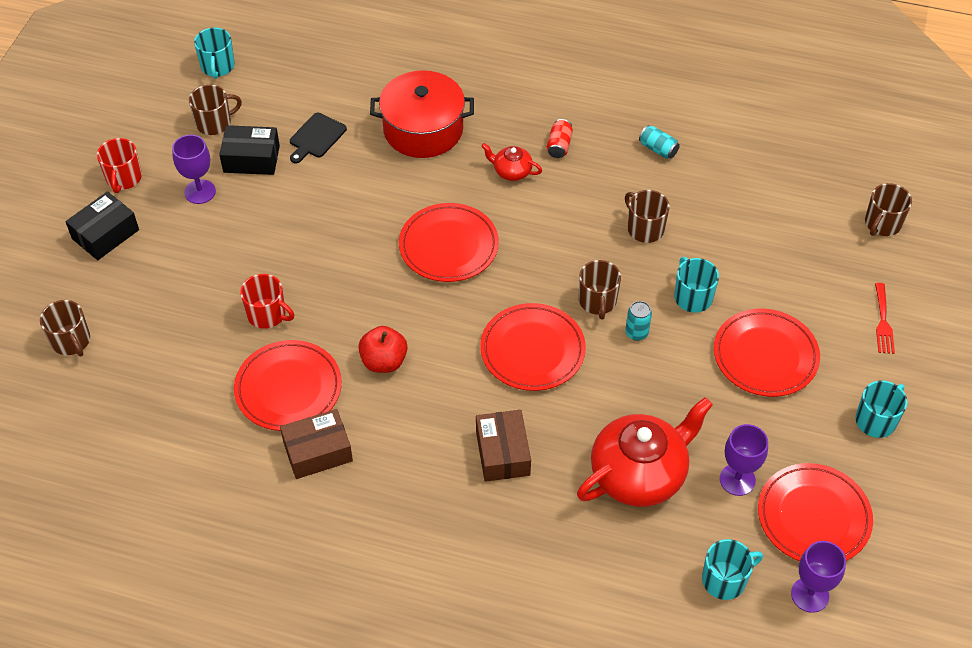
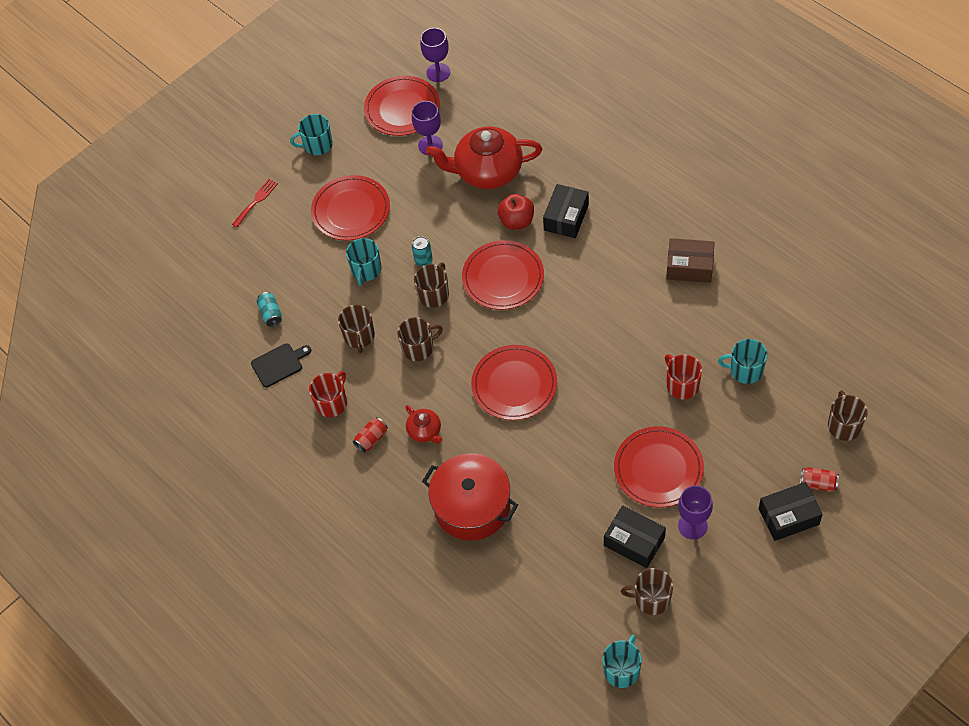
camera: 145 degrees left, 5 degrees up
red mug [97,138,142,193] -> red mug moved to [309,371,347,417]
red plate [234,340,342,431] -> red plate moved to [614,426,704,508]
black cutting board [290,113,347,163] -> black cutting board moved to [251,343,311,387]
red apple [358,326,407,373] -> red apple moved to [497,194,534,230]
brown box [476,410,531,482] -> black box [543,184,589,238]
turquoise can [639,125,680,159] -> turquoise can moved to [256,292,282,327]
turquoise mug [702,539,763,600] -> turquoise mug moved to [718,339,767,384]
brown mug [865,183,912,236] -> brown mug moved to [397,317,443,361]
none -> red can [800,467,839,492]

